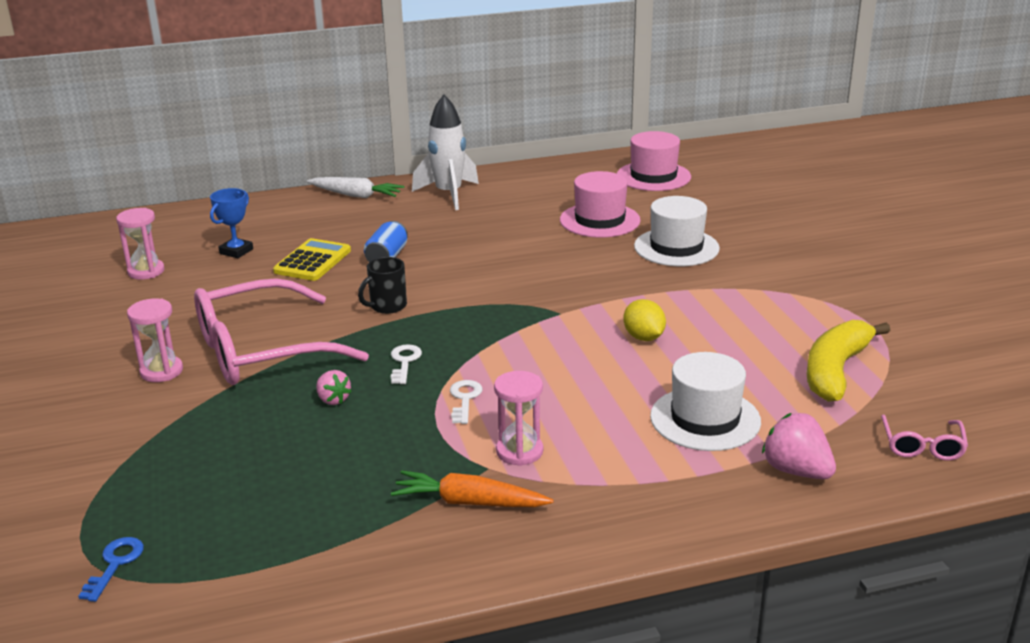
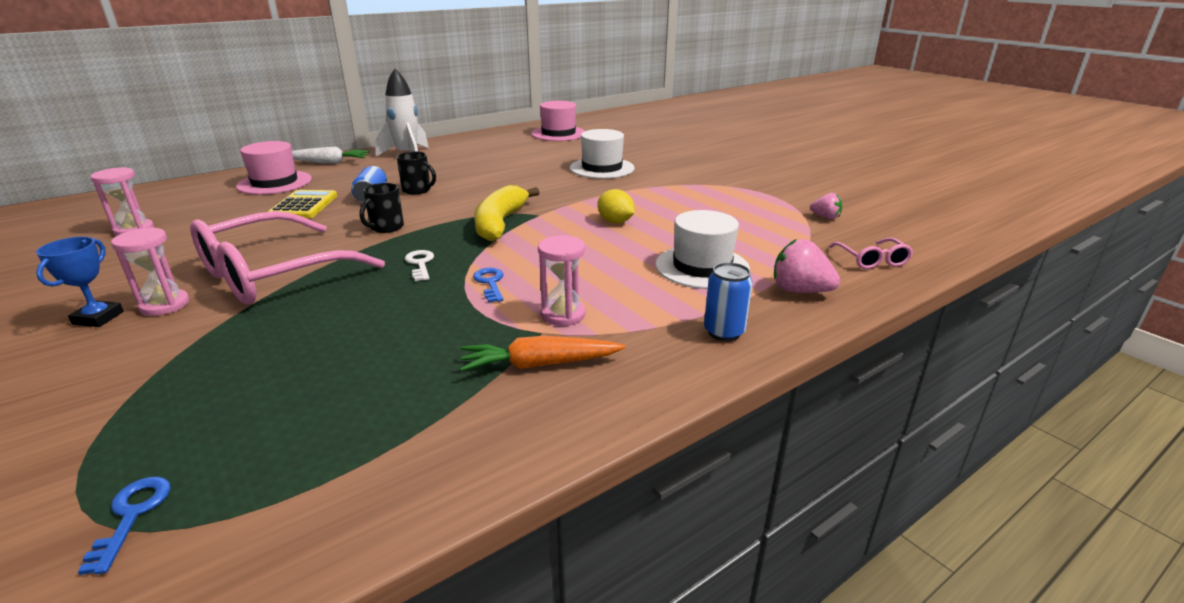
camera: 20 degrees left, 0 degrees up
blue trophy [210,188,253,258] -> blue trophy moved to [36,237,124,327]
pink strawberry [316,370,352,405] -> pink strawberry moved to [810,193,842,220]
white key [450,380,482,424] -> blue key [473,268,504,303]
pink hat [560,171,641,238] -> pink hat moved to [236,141,312,195]
yellow banana [807,320,890,402] -> yellow banana moved to [474,185,540,241]
none -> black mug [397,151,436,195]
none -> blue can [704,262,753,341]

